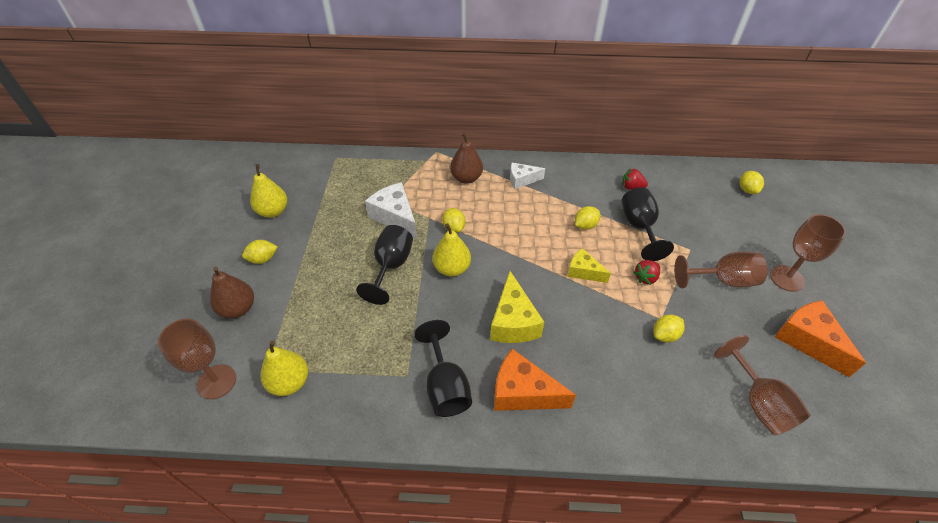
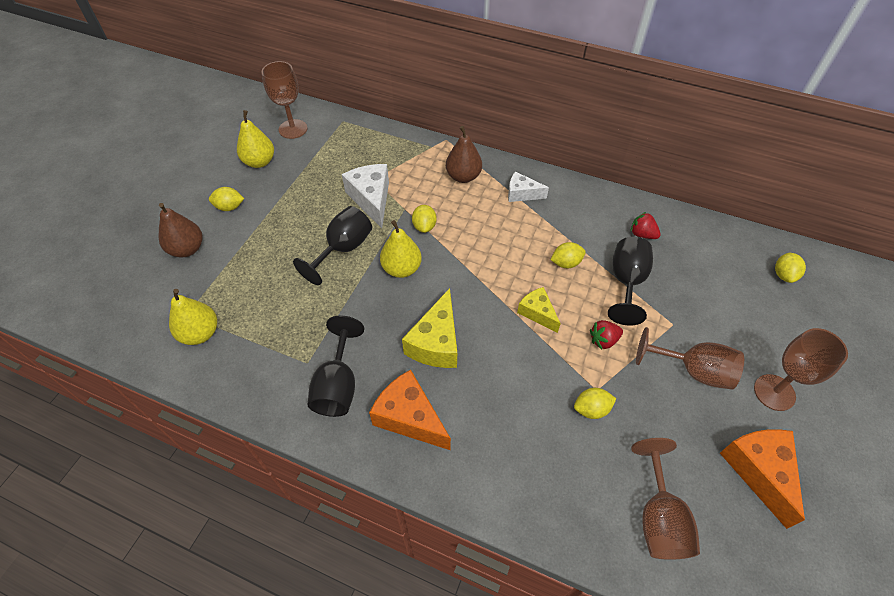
camera: 20 degrees right, 5 degrees up
brown goblet [158,318,236,399] -> brown goblet moved to [262,61,307,139]

